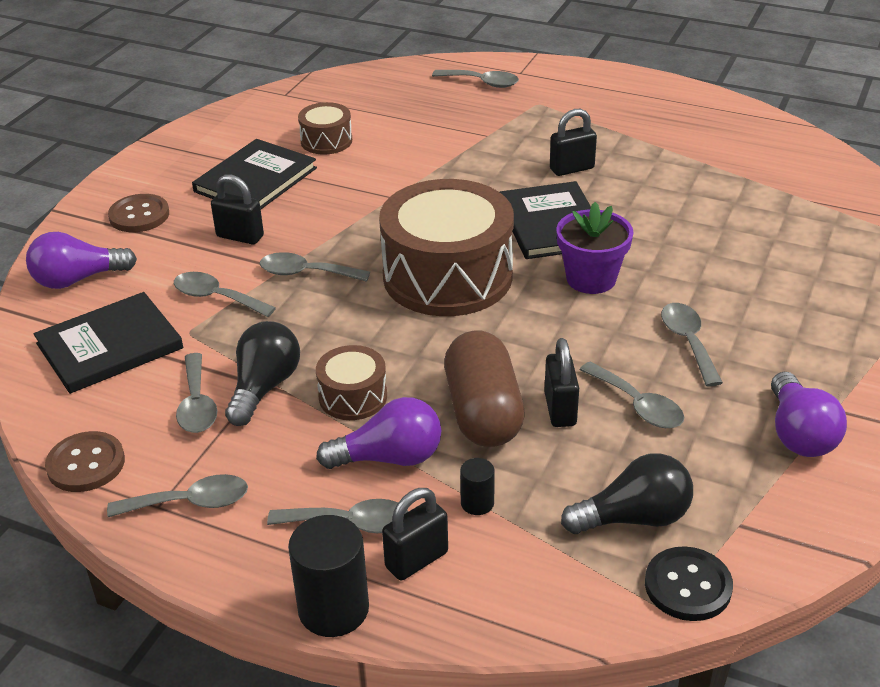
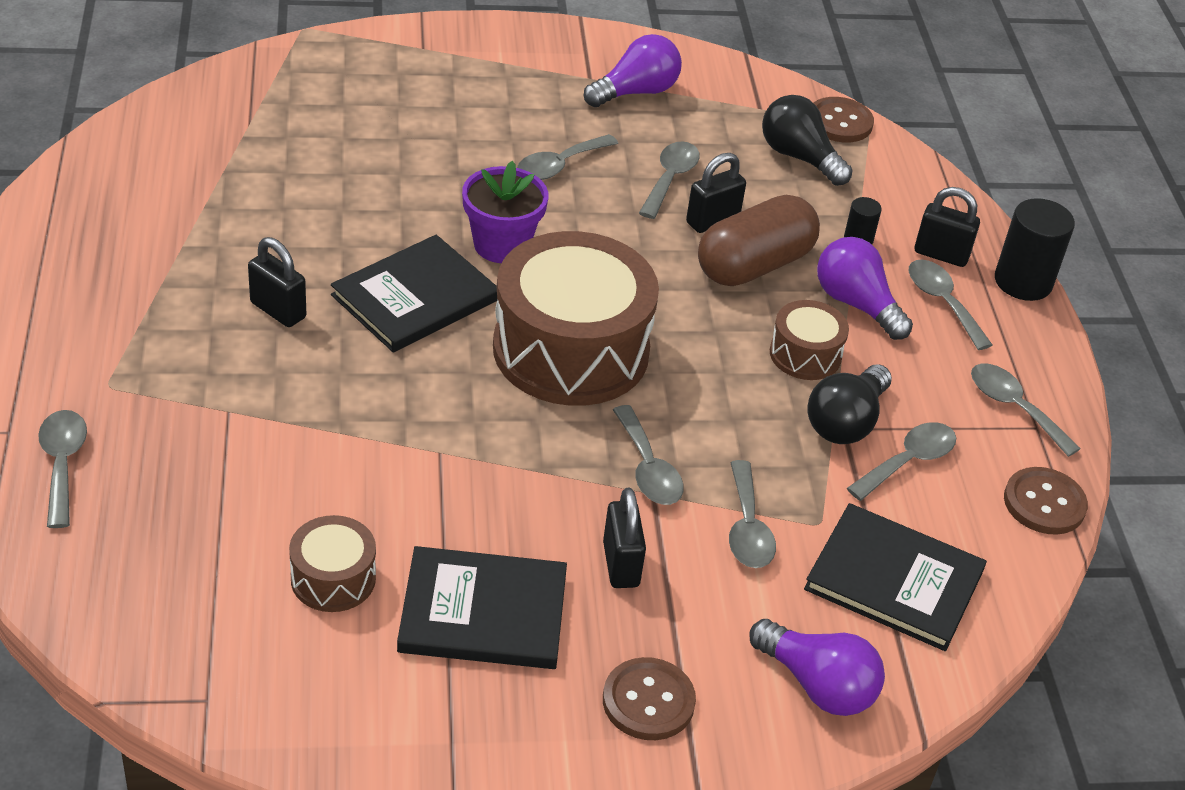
camera: 125 degrees left, 5 degrees up
black light bulb [225,321,300,426] -> black light bulb turned 45 degrees counterclockwise [807,364,892,444]
black button [645,546,733,621] -> brown button [814,97,874,143]

